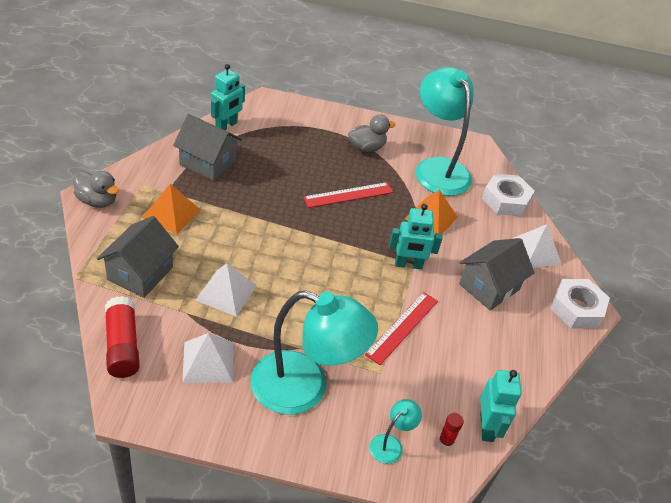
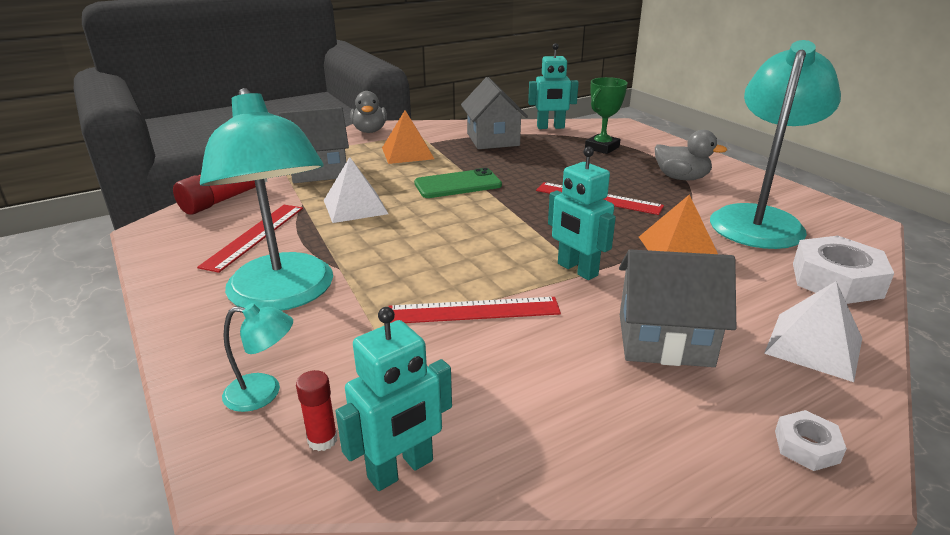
camera: 55 degrees right, 15 degrees down
white pyramid [182,333,233,383] -> red ruler [197,205,303,273]
white nut [550,279,610,328] -> white nut [775,410,847,471], size x0.50
none -> green phone [414,168,502,198]
none -> green trophy [585,77,628,154]

